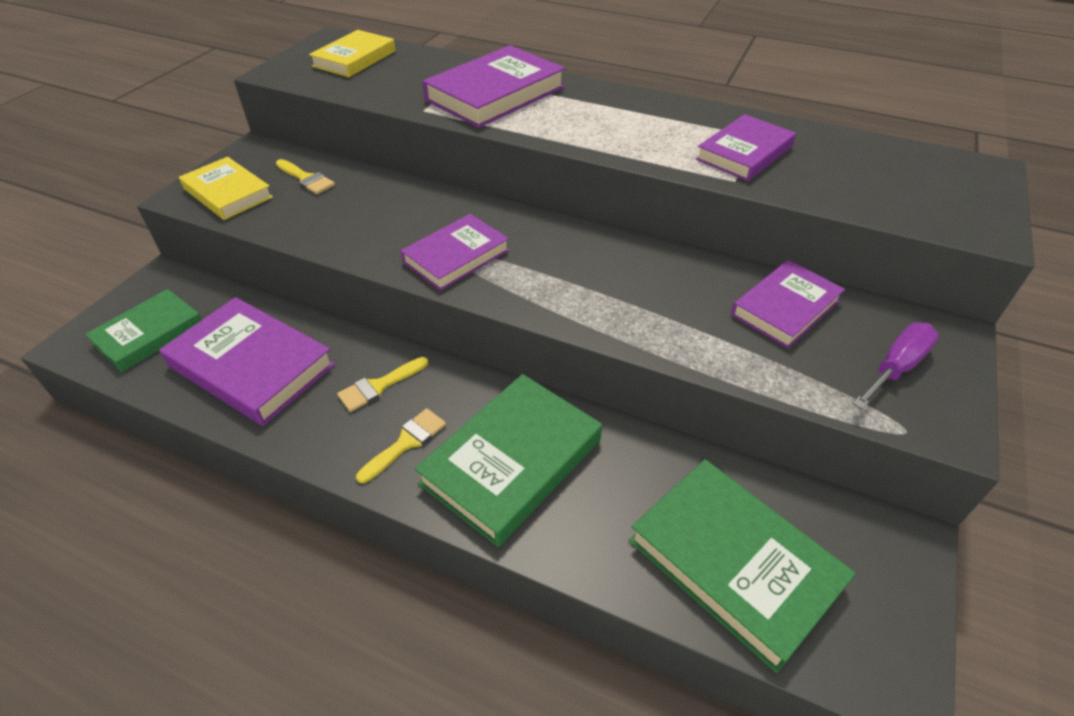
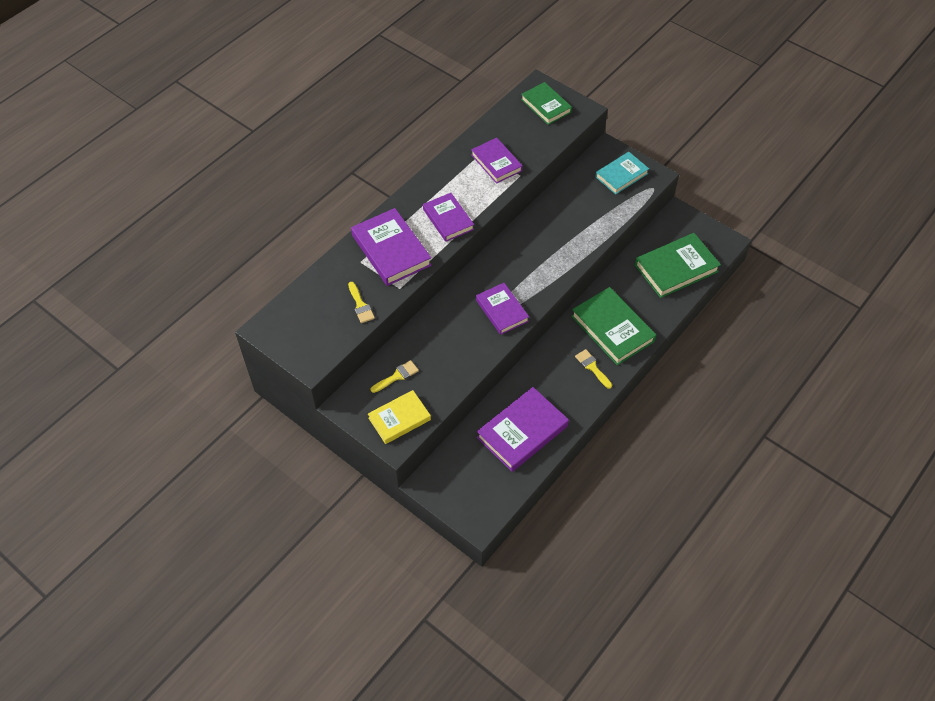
camera: 75 degrees left, 10 degrees up
green book [85,289,202,372] -> green book moved to [521,82,572,125]
yellow book [309,30,396,77] -> none
yellow brush [337,357,428,412] -> yellow brush moved to [348,282,375,323]
purple book [731,260,845,349] -> purple book moved to [423,193,474,242]
purple screwdriver [852,322,939,409] -> turquoise book [595,152,649,195]

